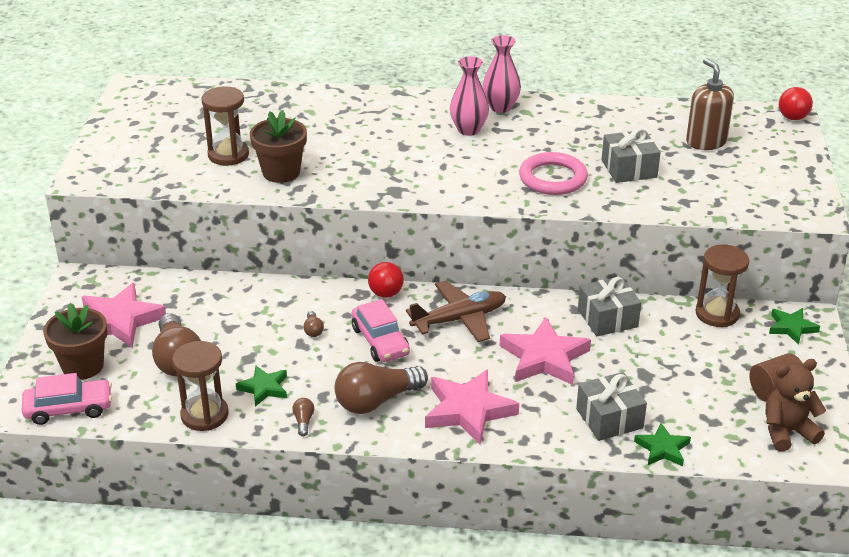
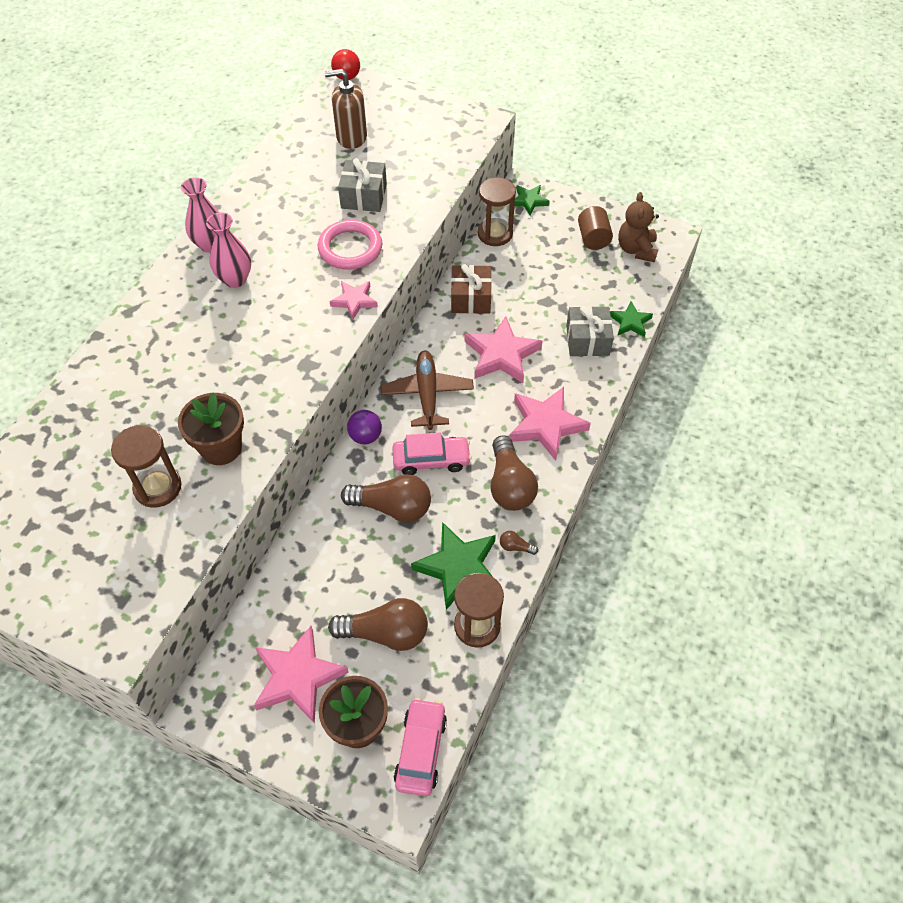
camera: 70 degrees left, 20 degrees up
green star [236,365,287,407] -> green star [411,522,496,610], size x1.76
brown light bulb [303,311,324,337] -> brown light bulb [341,474,431,522], size x2.38
red ball [368,262,404,298] -> purple ball [347,410,382,444]
grey gift [578,276,641,336] -> brown gift [451,264,492,314]
none -> pink star [330,281,378,319]

